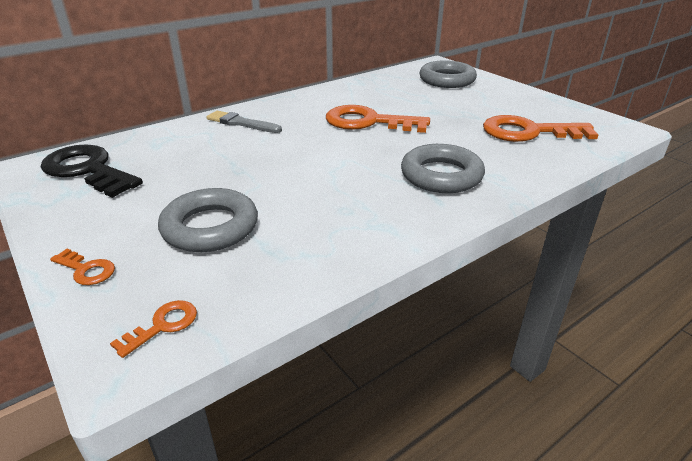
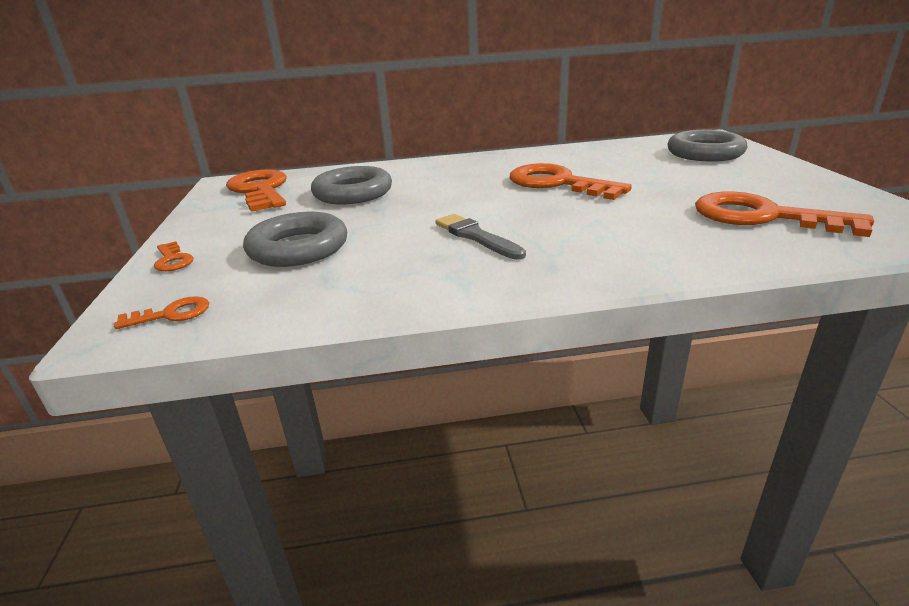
camera: 30 degrees right, 5 degrees down
black key [41,144,143,198] -> orange key [226,169,287,212]
grey brush [207,111,282,133] -> grey brush moved to [435,214,526,260]
grey ring [401,144,485,193] -> grey ring moved to [311,166,392,204]

